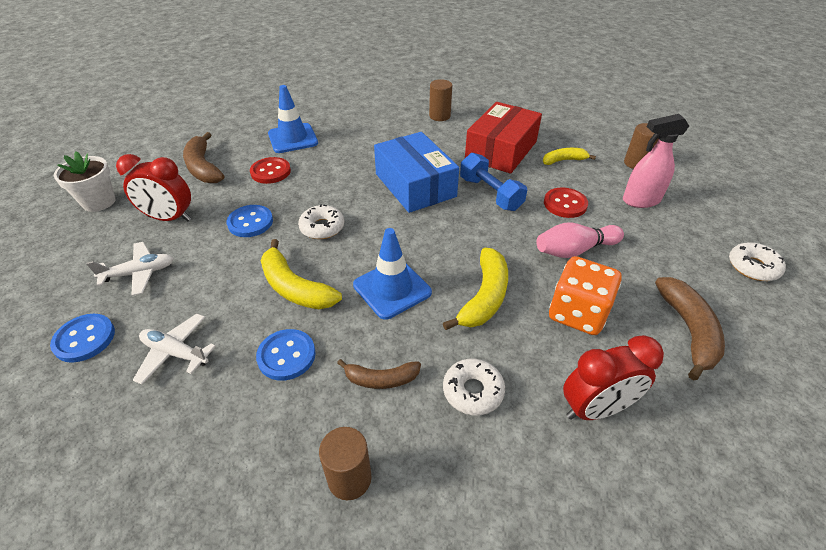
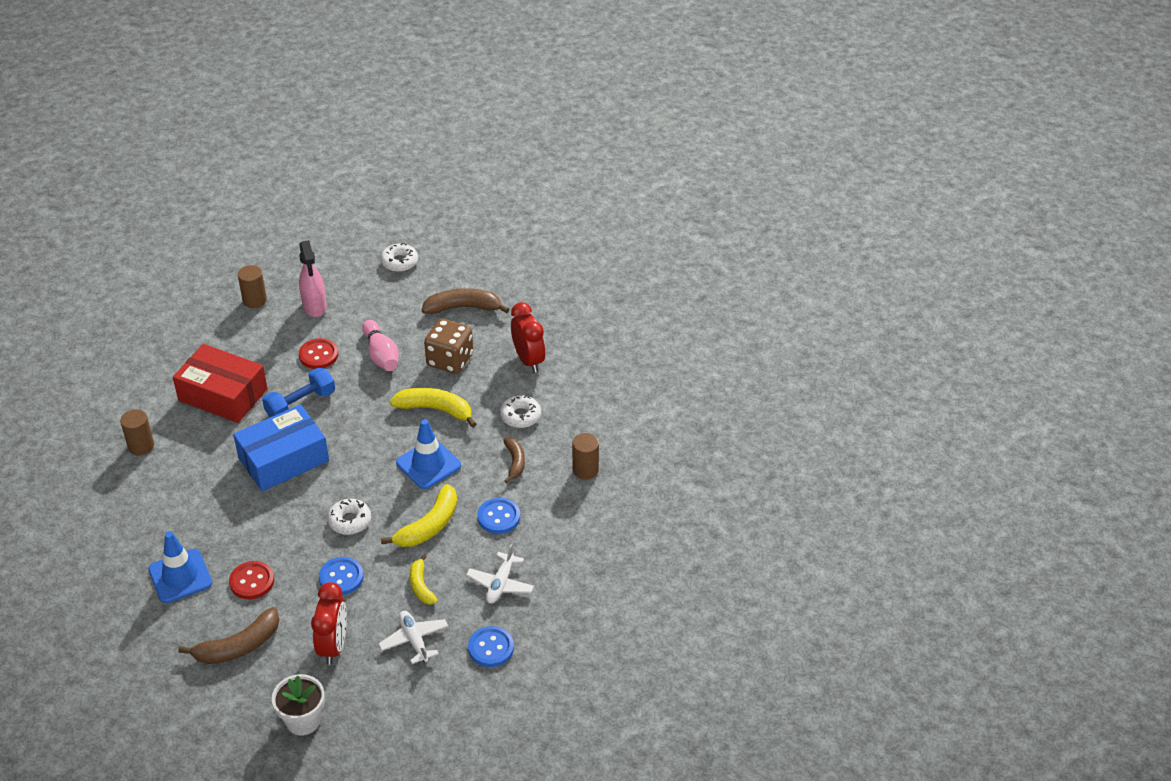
camera: 95 degrees left, 0 degrees up
yellow banana [543,148,596,165] -> yellow banana moved to [410,554,438,605]
orange dice [549,256,622,335] -> brown dice [424,318,473,374]

